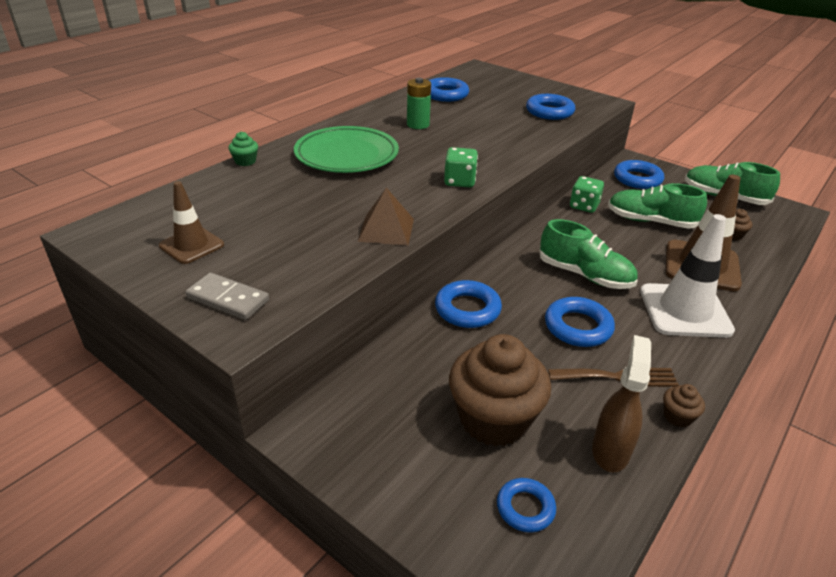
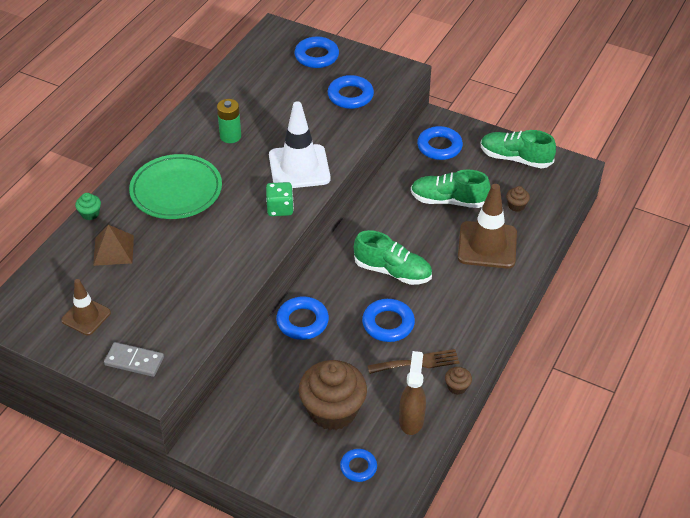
camera: 10 degrees left, 10 degrees up
brown pyramid [358,188,414,246] -> brown pyramid moved to [93,225,134,266]
blue ring [429,77,469,102] -> blue ring moved to [295,36,339,68]
green dice [570,176,604,213] -> none
white traffic cone [640,214,735,338] -> white traffic cone moved to [269,101,331,188]

